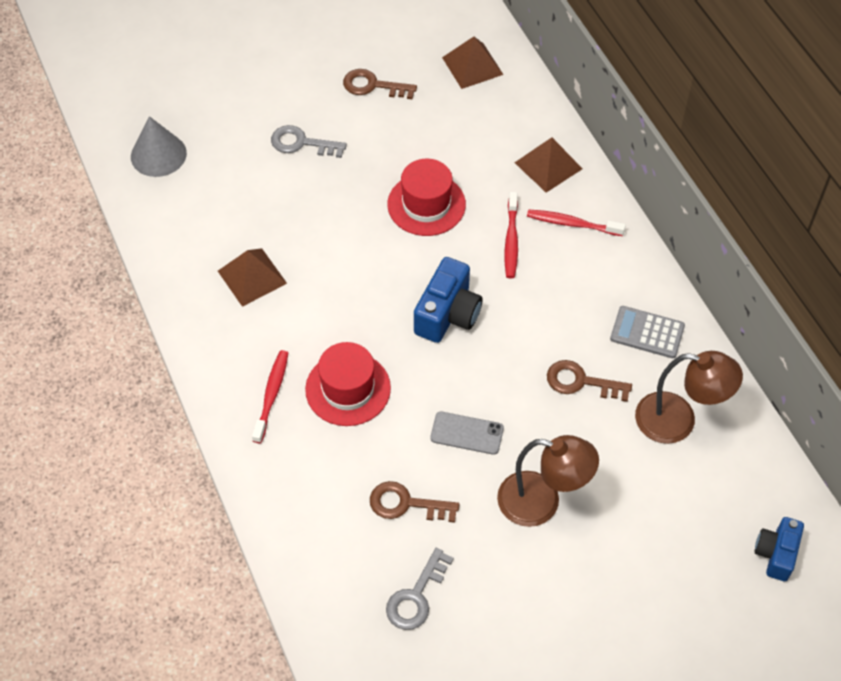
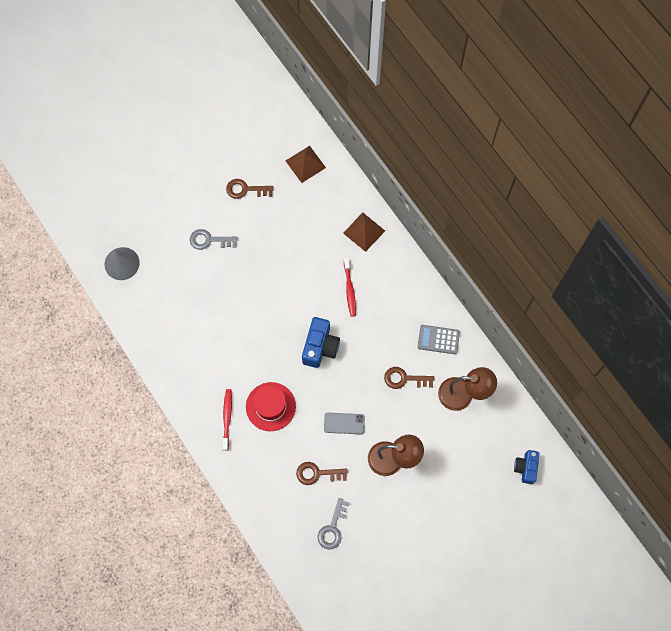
camera: 10 degrees left, 15 degrees up
brown pyramid [218,248,287,307] -> none
red hat [387,159,466,236] -> none
red toothbrush [527,209,626,236] -> none

